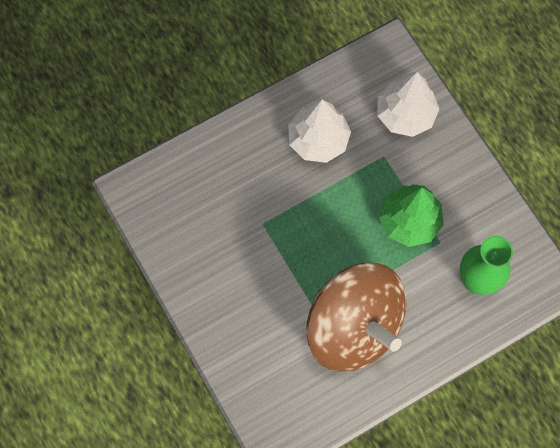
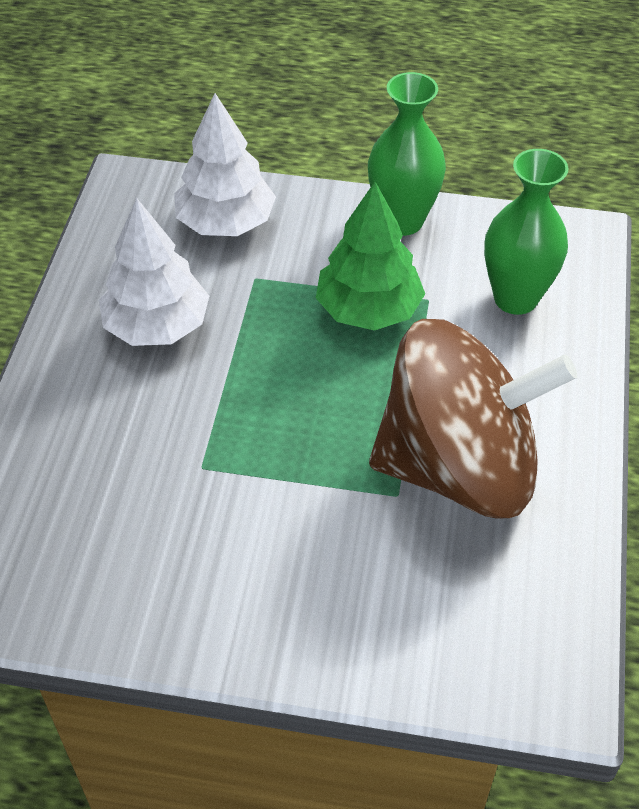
camera: 50 degrees left, 20 degrees down
none -> green vase [368,72,446,236]

